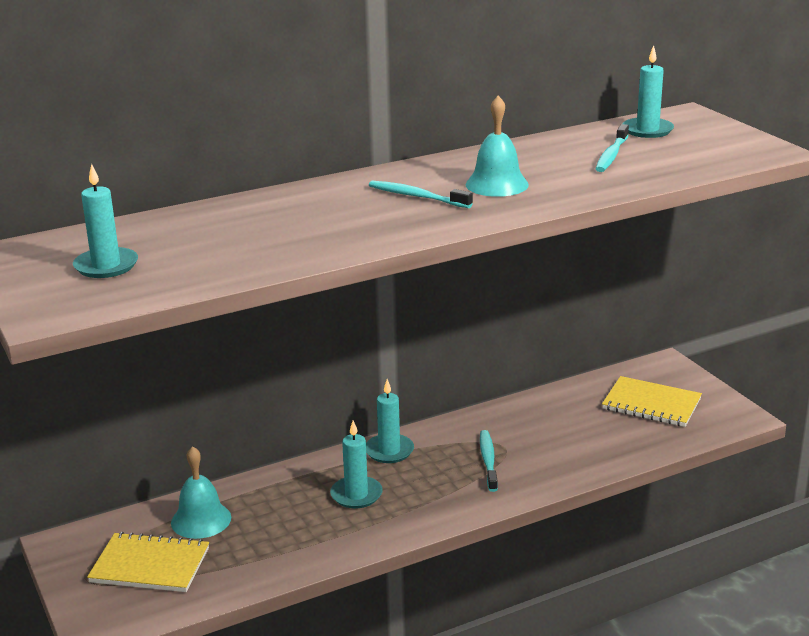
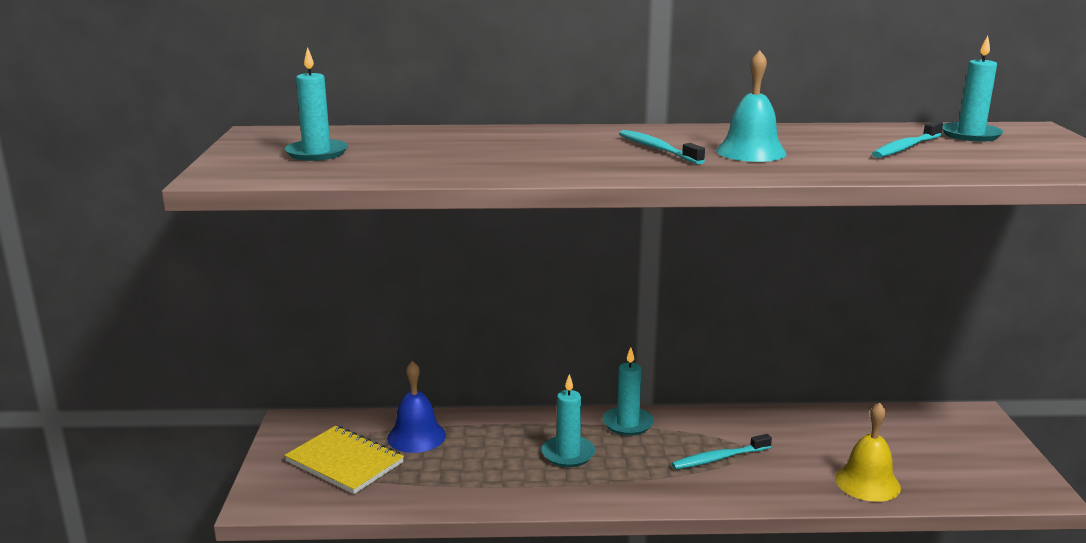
camera: 25 degrees right, 5 degrees down
turquoise bell [171,446,231,539] -> blue bell [387,361,446,453]
turquoise toothbrush [480,430,498,492] -> turquoise toothbrush turned 135 degrees counterclockwise [671,434,772,469]
yellow notebook [602,376,702,427] -> none
none -> yellow bell [835,402,901,502]

